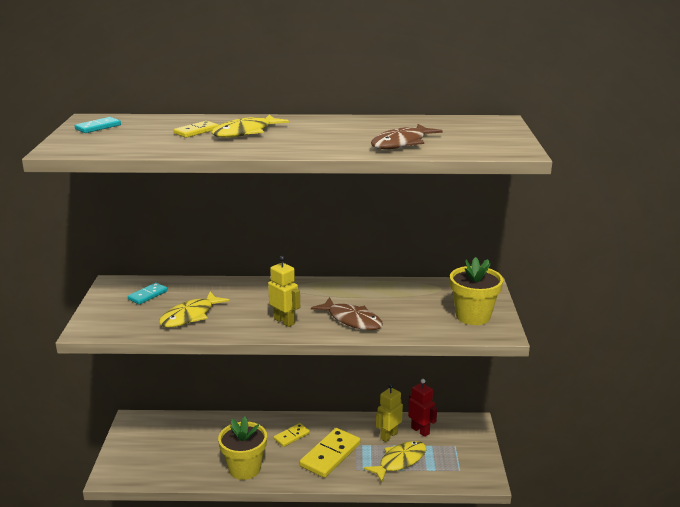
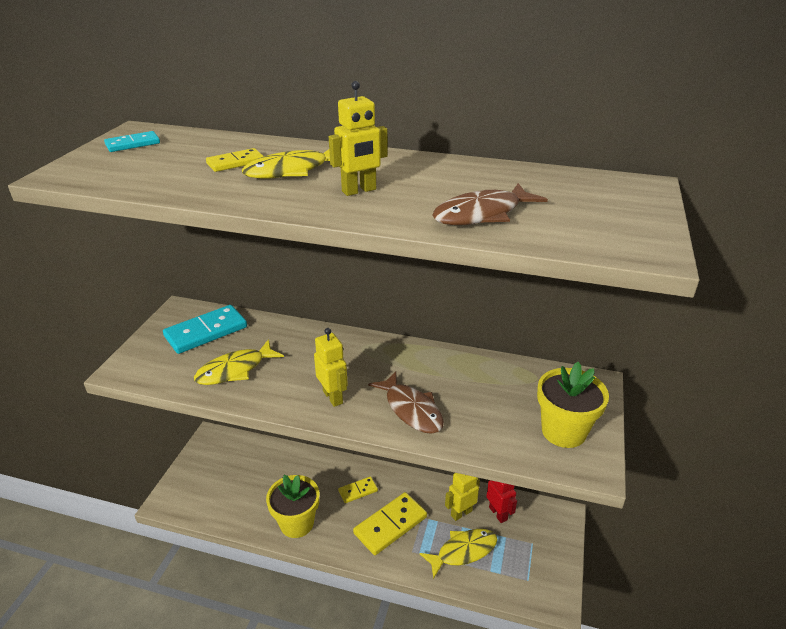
camera: 15 degrees right, 10 degrees up
turquoise domino [128,283,168,305] -> turquoise domino [163,305,247,354], size x1.83
none -> yellow robot [329,81,388,196]

